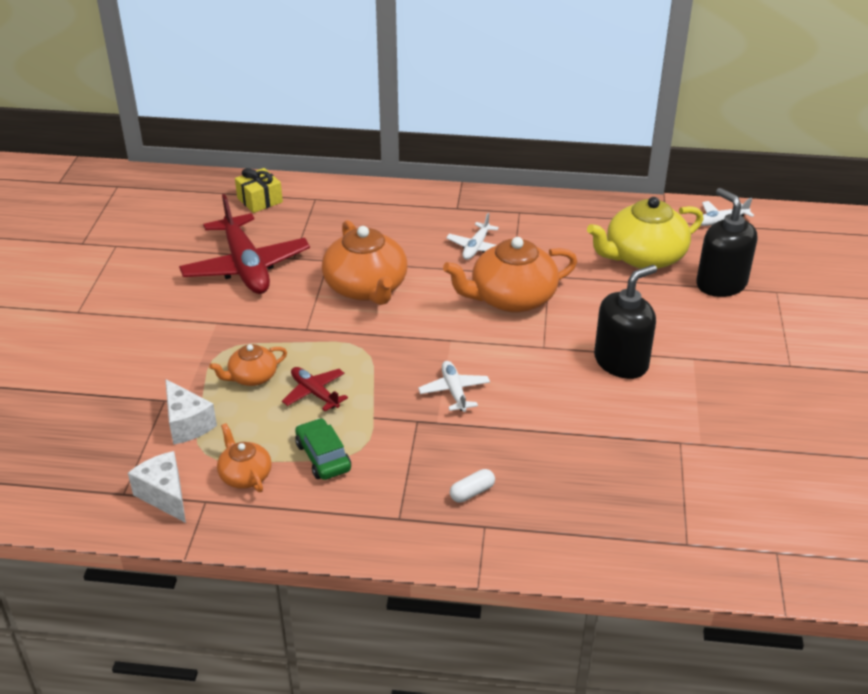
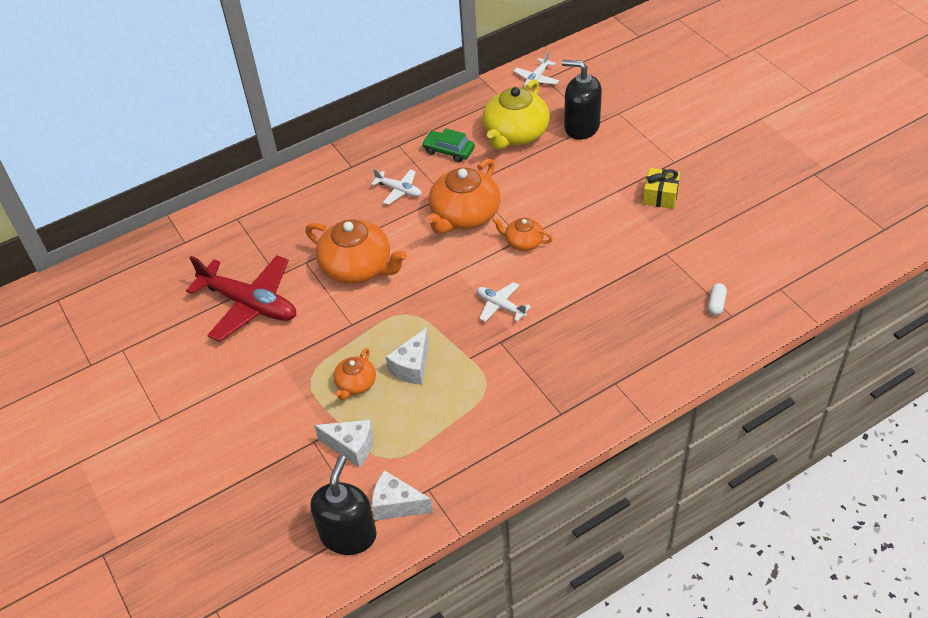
camera: 35 degrees left, 10 degrees up
orange teapot [217,423,272,492] -> orange teapot moved to [492,217,553,251]
yellow gift [235,168,283,213] -> yellow gift moved to [643,168,680,209]
red plane [282,367,348,411] -> white cheese [386,328,429,385]
green car [295,418,351,480] -> green car moved to [422,128,475,162]
white plane [446,213,499,260] -> white plane turned 45 degrees counterclockwise [371,169,422,205]
white capsule [450,469,495,502] -> white capsule moved to [708,283,727,316]
black soap dispenser [594,265,657,379] -> black soap dispenser moved to [310,456,376,555]

